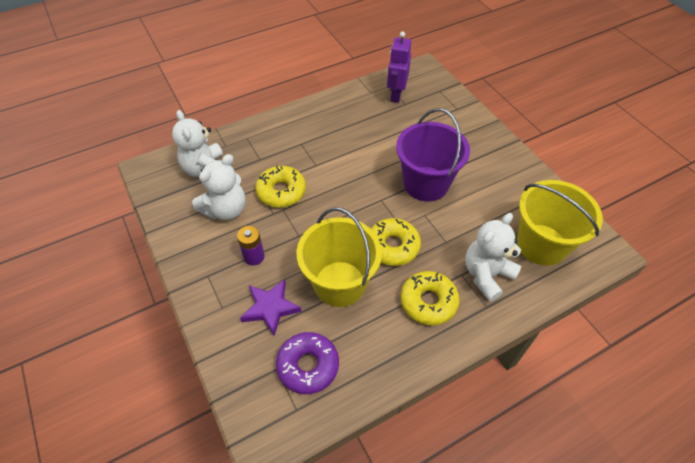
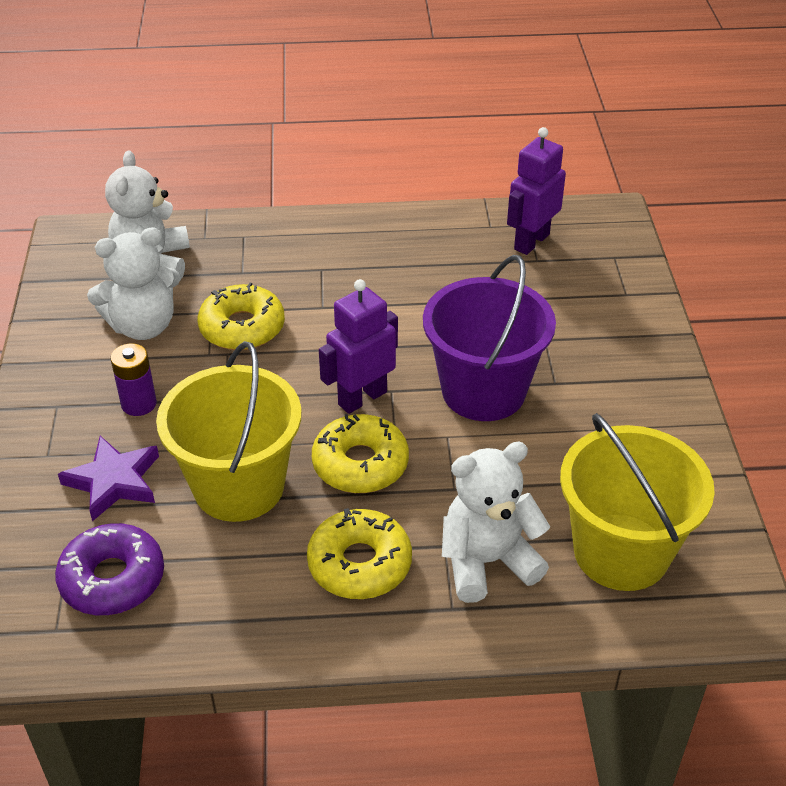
camera: 25 degrees right, 10 degrees down
none -> purple robot [319,279,398,414]

